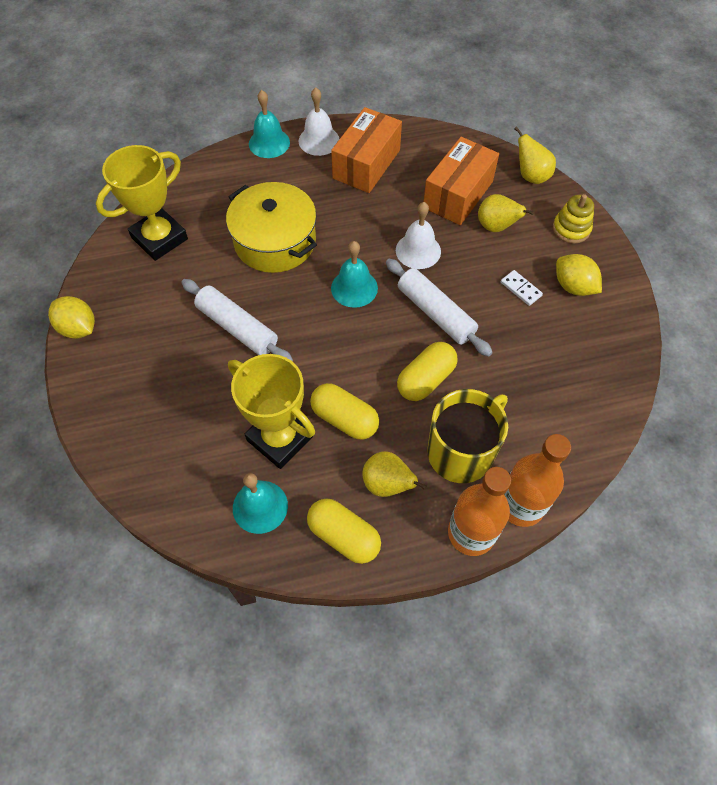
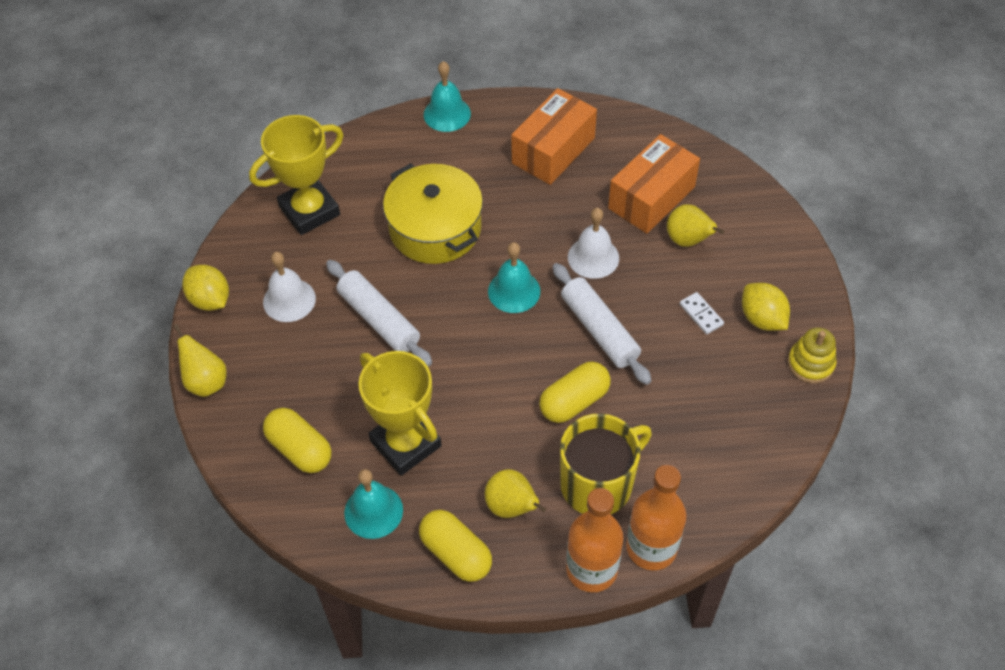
camera: 10 degrees right, 5 degrees down
white bell [299,87,339,156] -> white bell moved to [263,252,316,322]
yellow capsule [310,383,379,440] -> yellow capsule moved to [263,408,332,473]
yellow pear [514,126,556,184] -> yellow pear moved to [174,324,227,397]
yellow stacking toy [553,194,594,243] -> yellow stacking toy moved to [788,327,836,383]

